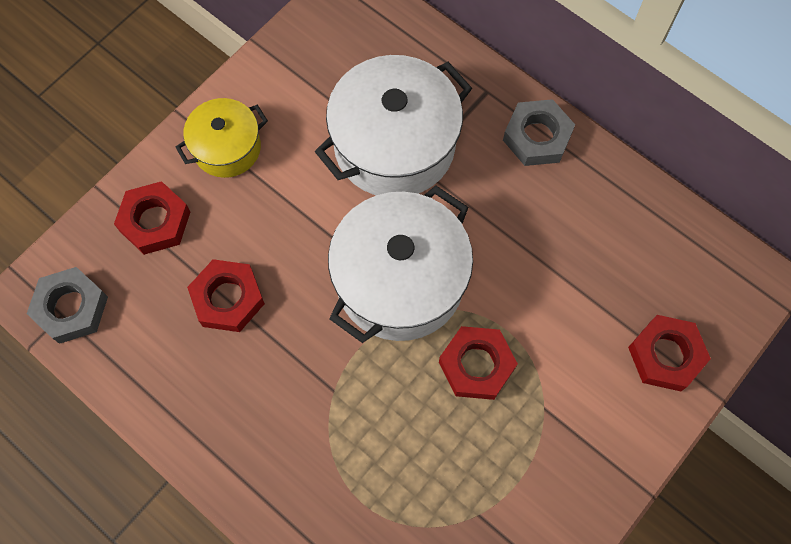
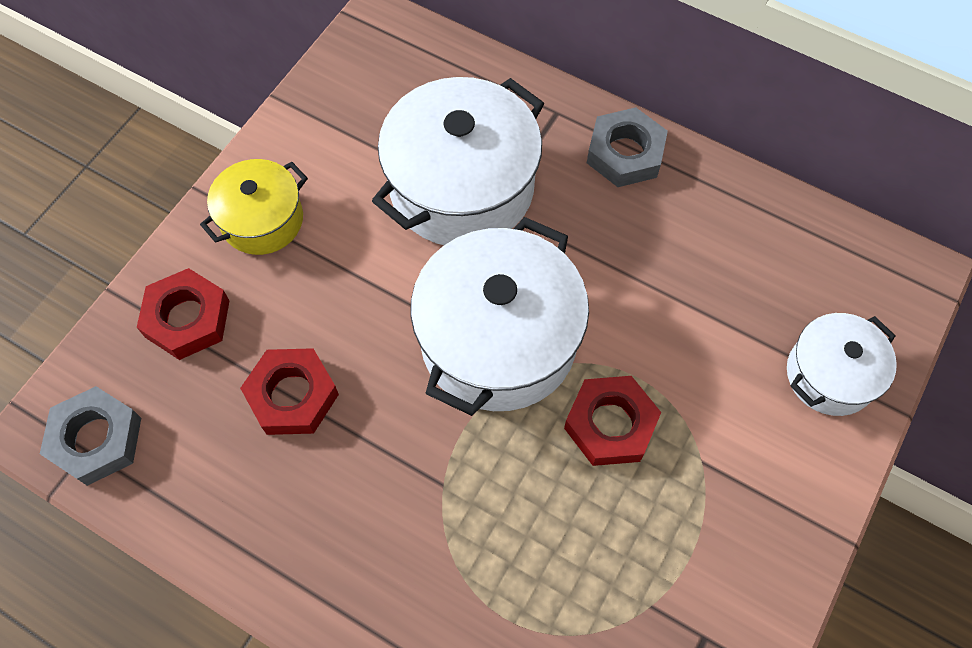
camera: 10 degrees left, 5 degrees down
red nut [628,315,711,391] -> white pot [787,313,897,416]

